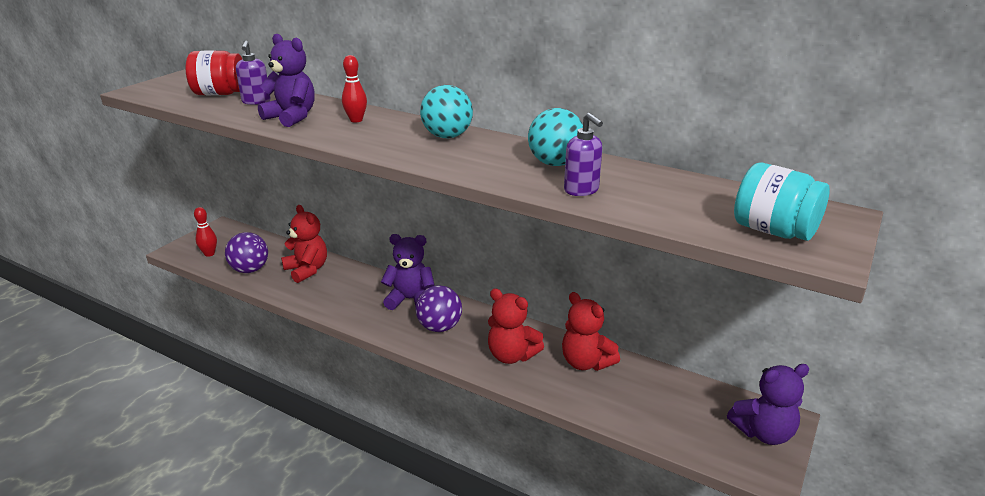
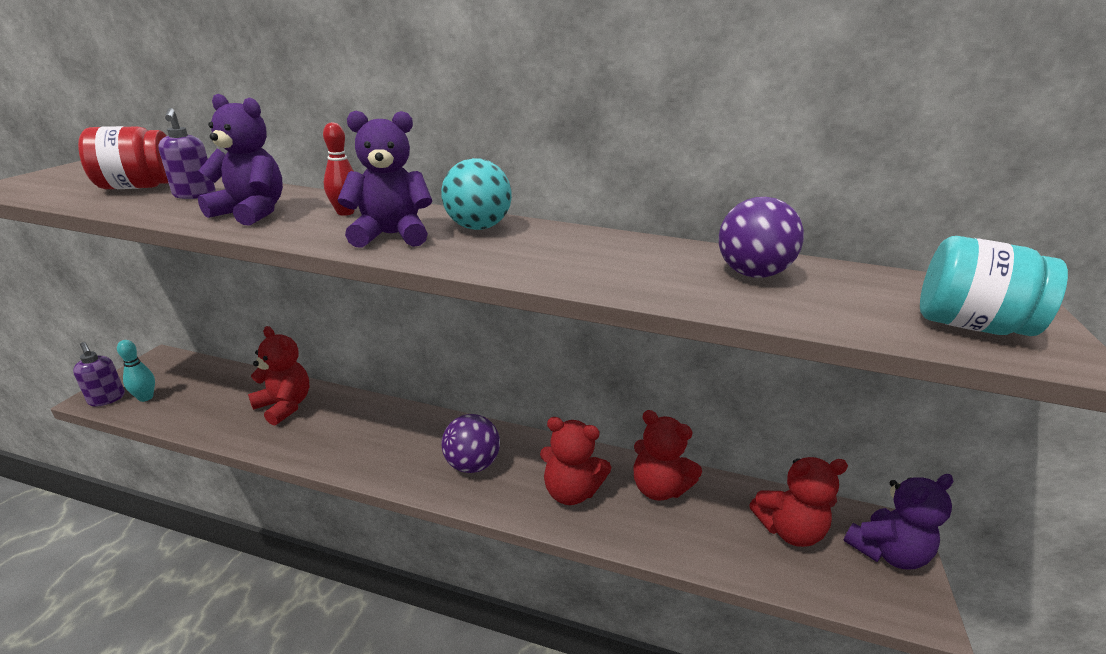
camera: 15 degrees left, 0 degrees up
red bowling pin [194,207,217,257] -> turquoise bowling pin [117,340,155,402]
purple ball [225,232,268,273] -> purple ball moved to [719,197,804,278]
purple teddy bear [381,234,435,310] -> purple teddy bear moved to [337,111,432,248]
turquoise ball [528,108,583,166] -> none
purple soap dispenser [564,113,603,196] -> purple soap dispenser moved to [73,342,125,407]
none -> red teddy bear [749,457,848,547]

